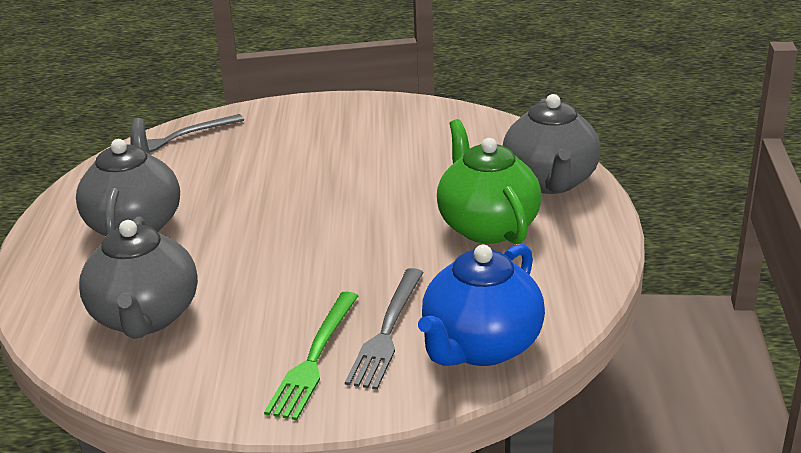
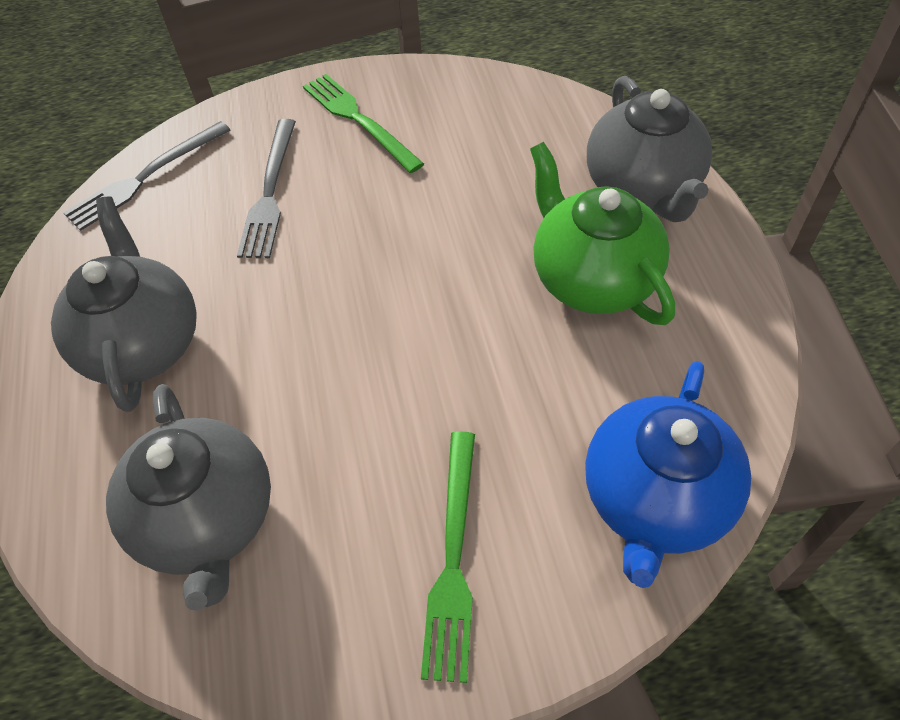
camera: 10 degrees left, 25 degrees up
grey fork [345,268,424,390] -> grey fork moved to [237,119,296,258]
none -> green fork [303,74,424,173]

